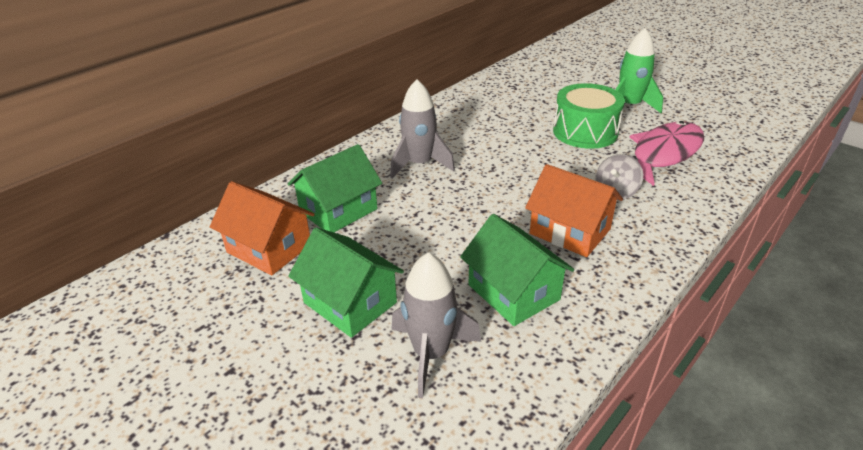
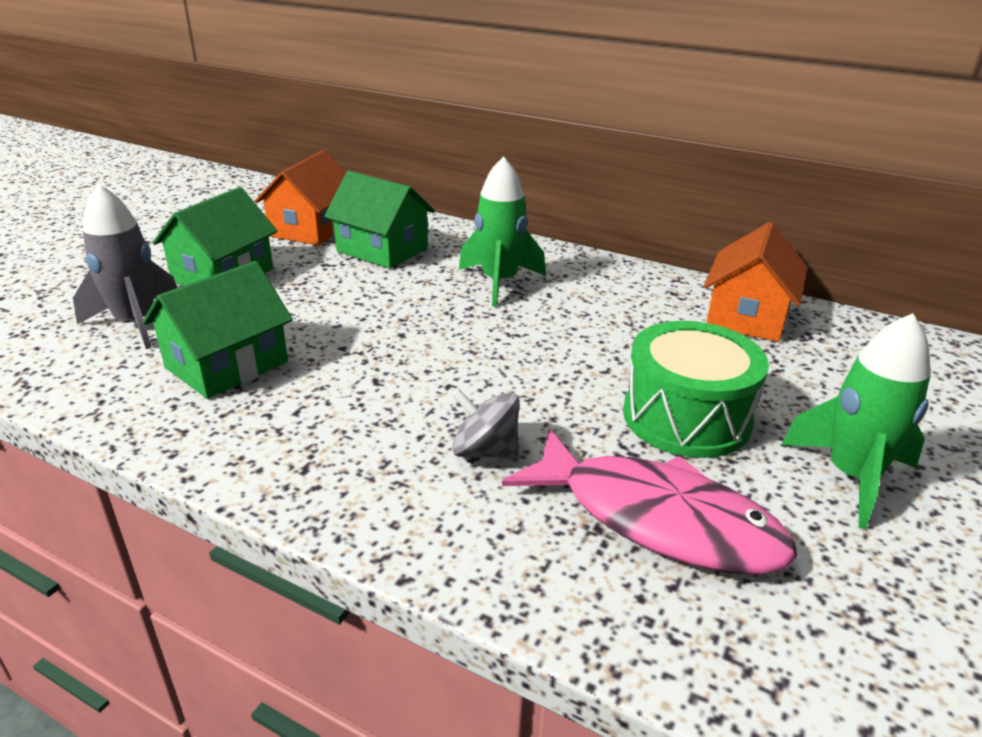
camera: 75 degrees right, 5 degrees down
grey rocket [390,79,455,178] -> green rocket [459,156,546,307]
orange house [525,164,623,257] -> orange house moved to [704,222,808,342]

